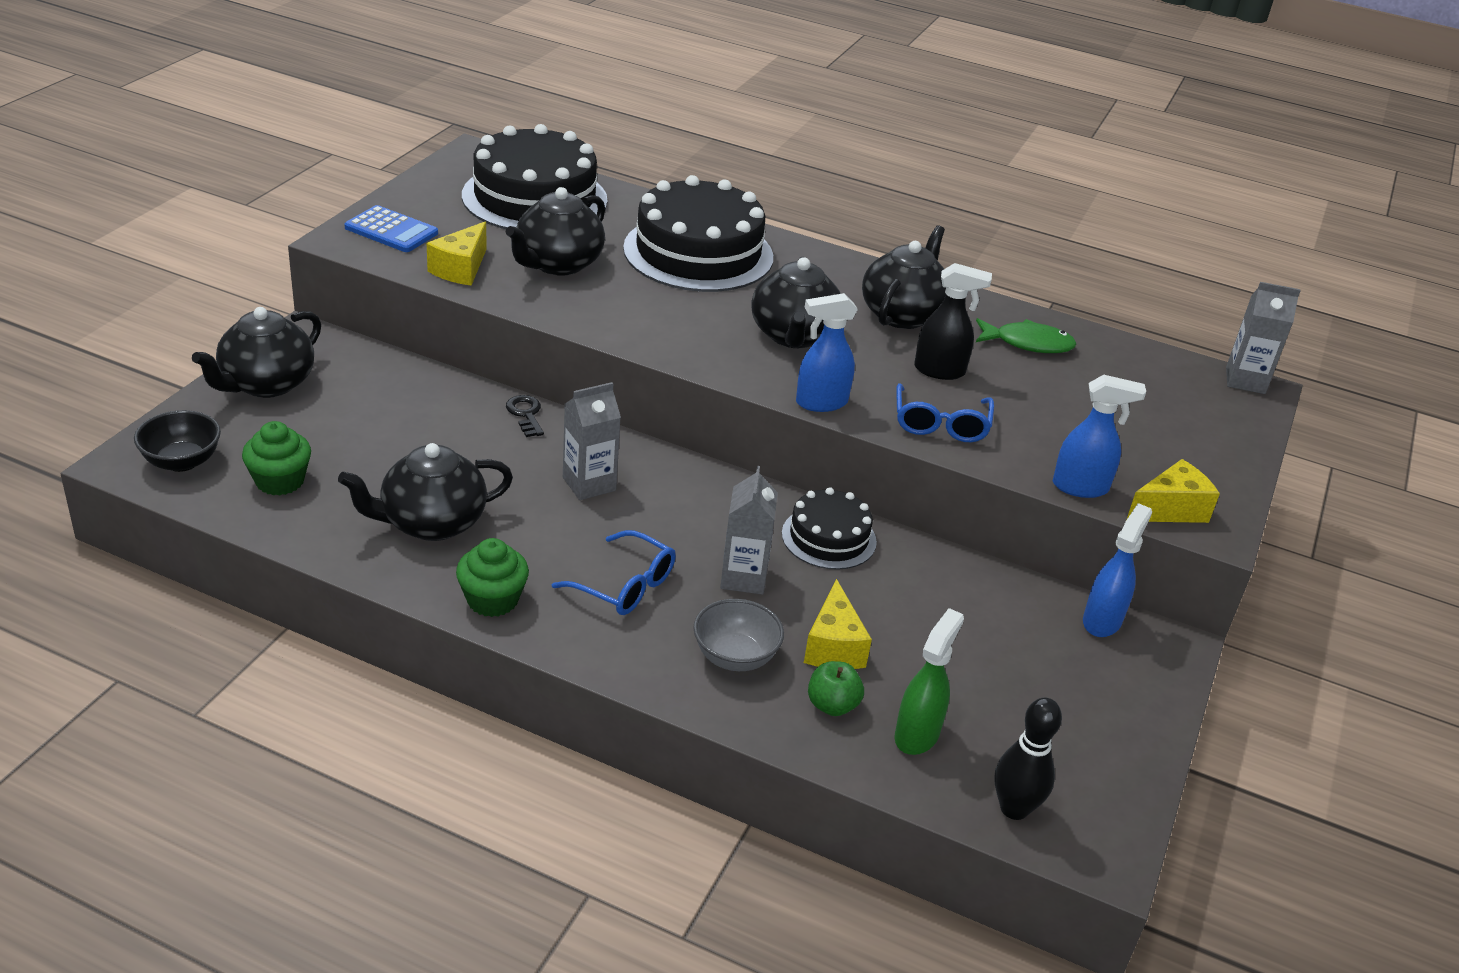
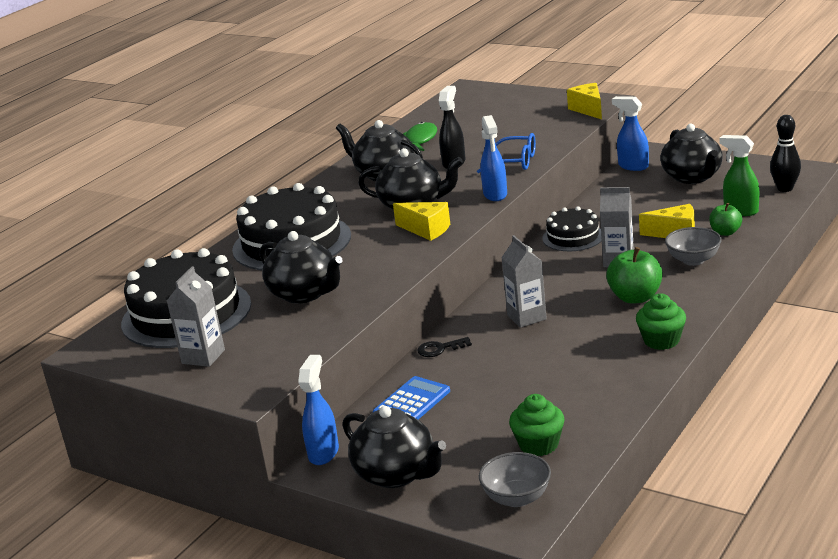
camera: 75 degrees left, 10 degrees down
black bowl [134,410,221,472] -> grey bowl [479,452,551,507]
black teapot [338,443,513,541] -> black teapot moved to [660,124,723,184]
blue calculator [344,205,438,252] -> blue calculator moved to [373,376,450,419]
yellow cheese [427,221,487,286] -> yellow cheese moved to [393,202,450,241]
blue glasses [552,530,676,615] -> green apple [606,247,663,303]
blue spray bottle [1053,375,1146,498] -> blue spray bottle moved to [298,355,339,465]
grey carton [1226,282,1301,394] -> grey carton moved to [167,266,225,367]

